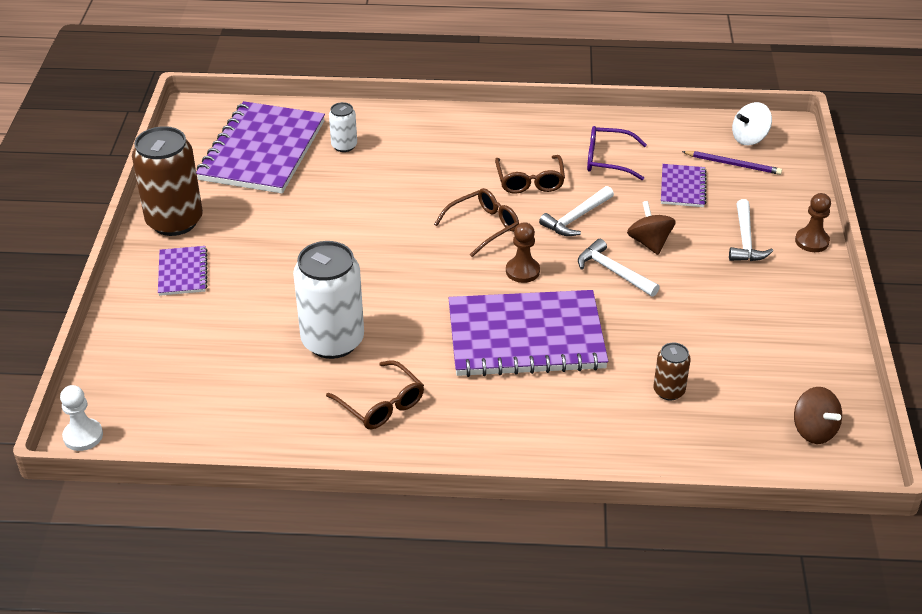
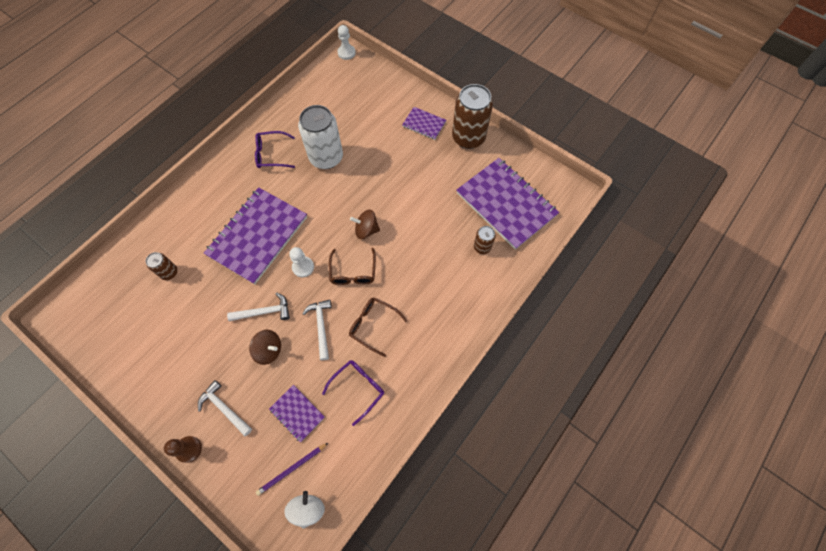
camera: 125 degrees right, 25 degrees up
brown glasses [326,360,424,430] -> purple glasses [255,131,295,168]
white can [329,102,357,152] -> brown can [474,226,496,254]
brown pawn [506,222,540,283] -> white pawn [289,247,314,277]
brown spinning top [794,387,842,444] -> brown spinning top moved to [350,210,380,239]

